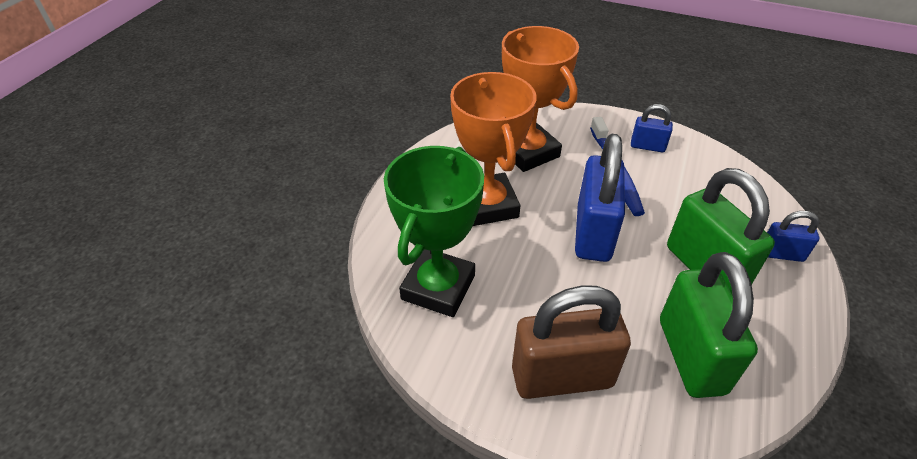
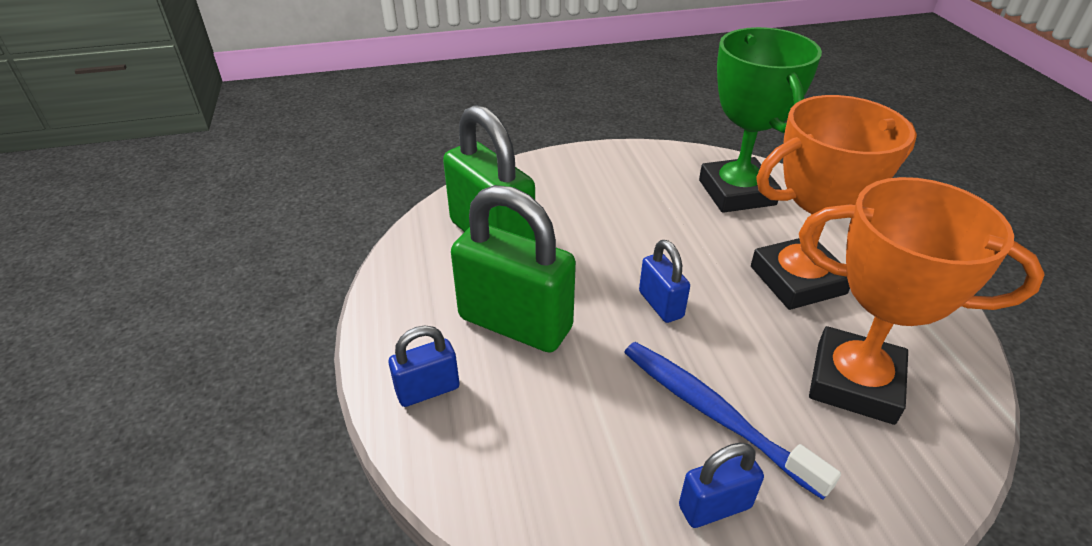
camera: 145 degrees right, 5 degrees down
orange trophy [450,72,536,226] -> orange trophy turned 60 degrees counterclockwise [751,95,917,310]
brown padlock [512,285,631,399] -> none
blue padlock [575,134,625,262] -> blue padlock [639,240,690,323], size x0.50

